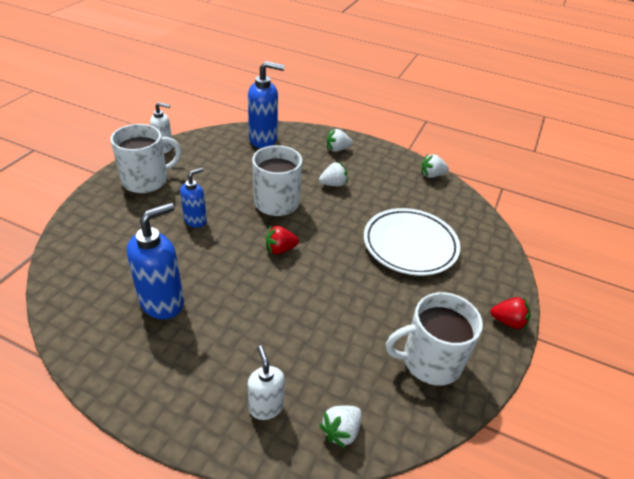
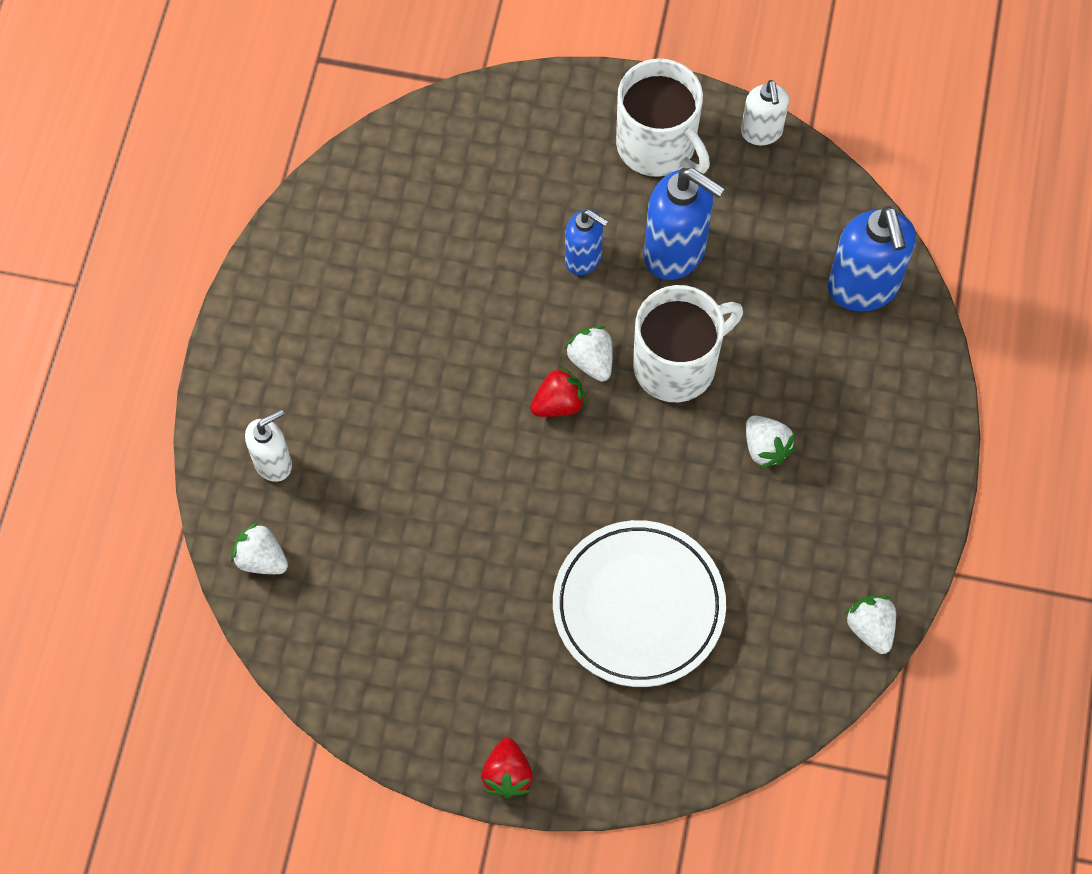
camera: 80 degrees right, 25 degrees up
blue soap dispenser [127,203,184,319] -> blue soap dispenser moved to [644,168,725,280]
red strawberry [266,226,299,254] -> red strawberry turned 90 degrees clockwise [530,366,586,417]
white strawberry [327,129,353,152] -> white strawberry moved to [565,326,613,382]
white mug [386,292,483,385] -> none

